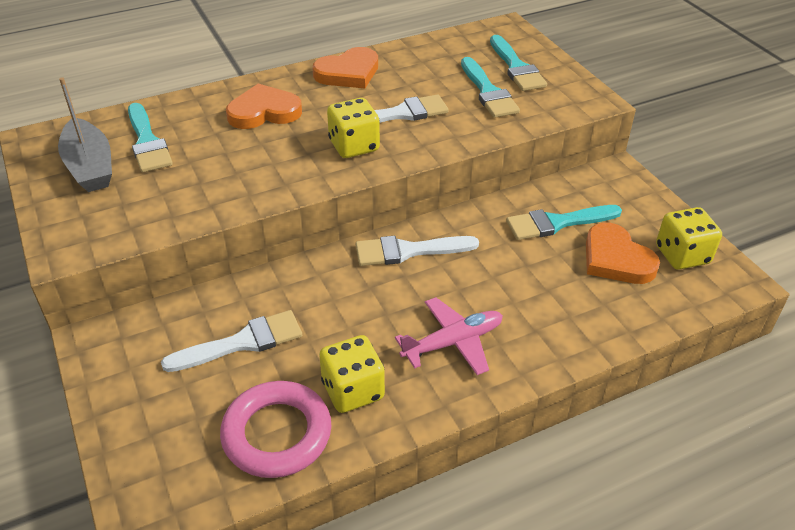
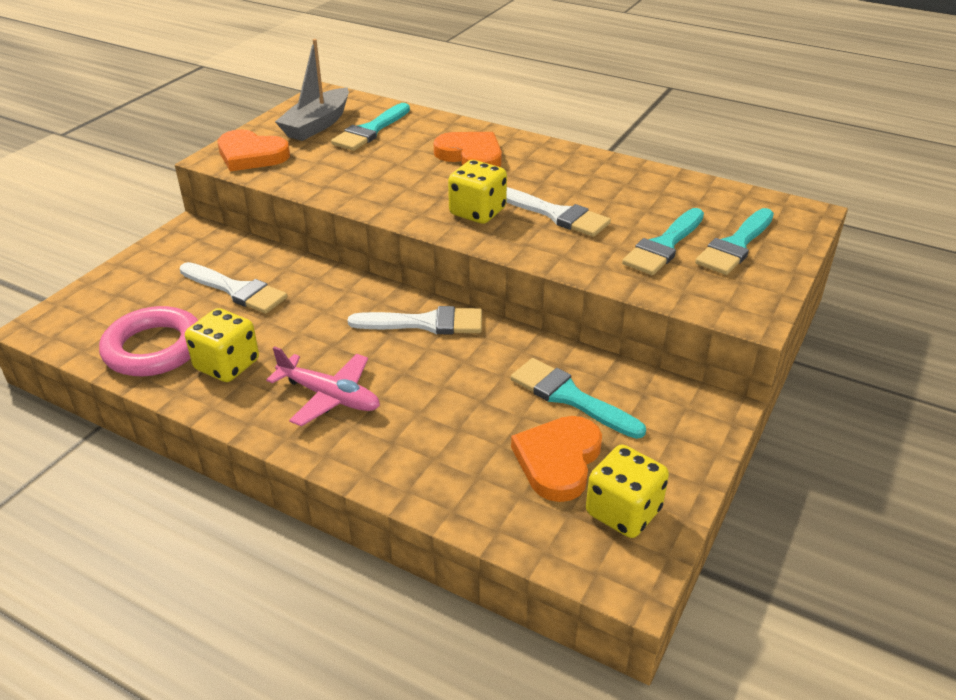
camera: 55 degrees right, 5 degrees down
orange heart [312,47,378,88] -> orange heart moved to [218,129,290,172]
white brush [356,236,479,266] -> white brush turned 135 degrees clockwise [348,306,482,334]

